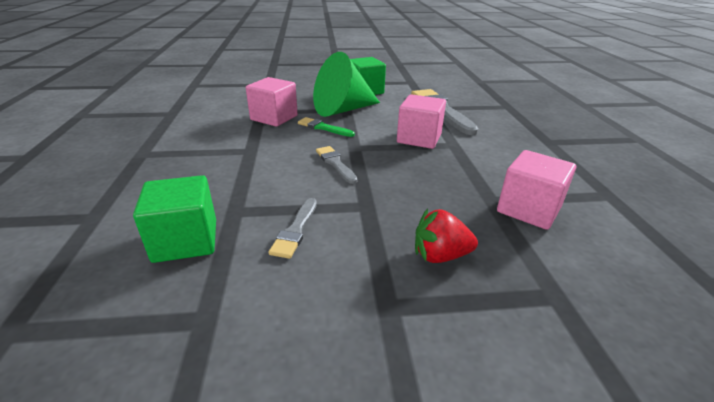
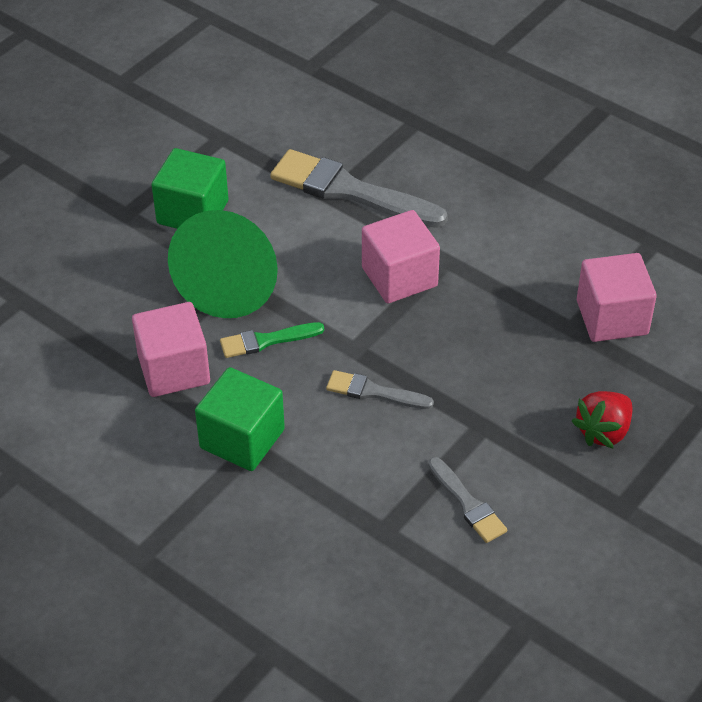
camera: 45 degrees left, 15 degrees up
green cube [133,175,216,263] -> green cube moved to [195,367,285,471]

